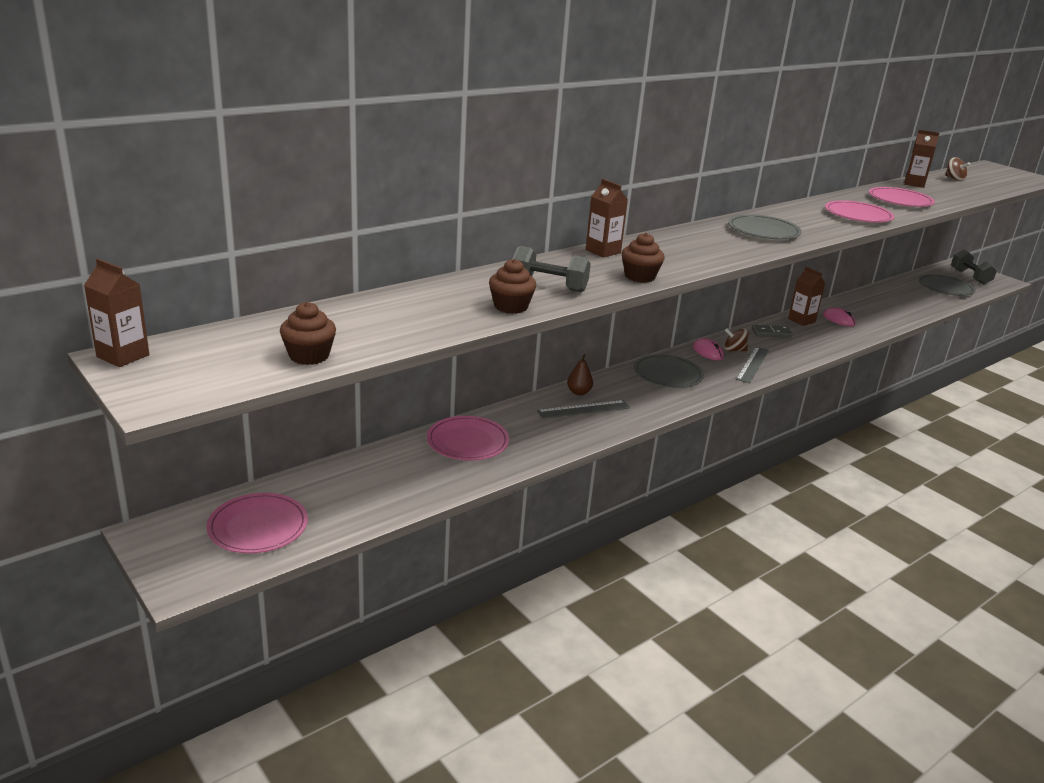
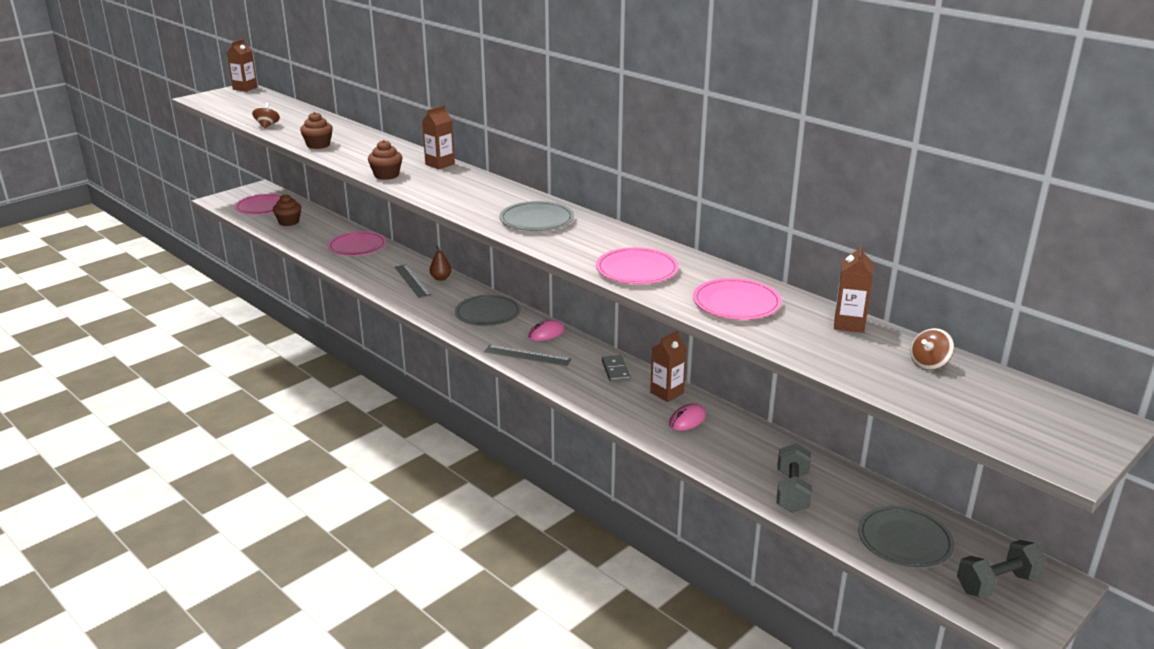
camera: 85 degrees right, 0 degrees up
brown cupcake [280,302,336,365] -> brown cupcake moved to [273,194,301,226]
grey dumbbell [512,246,591,293] -> grey dumbbell moved to [777,443,812,513]
brown spinning top [724,328,748,351] -> brown spinning top moved to [252,103,280,128]

